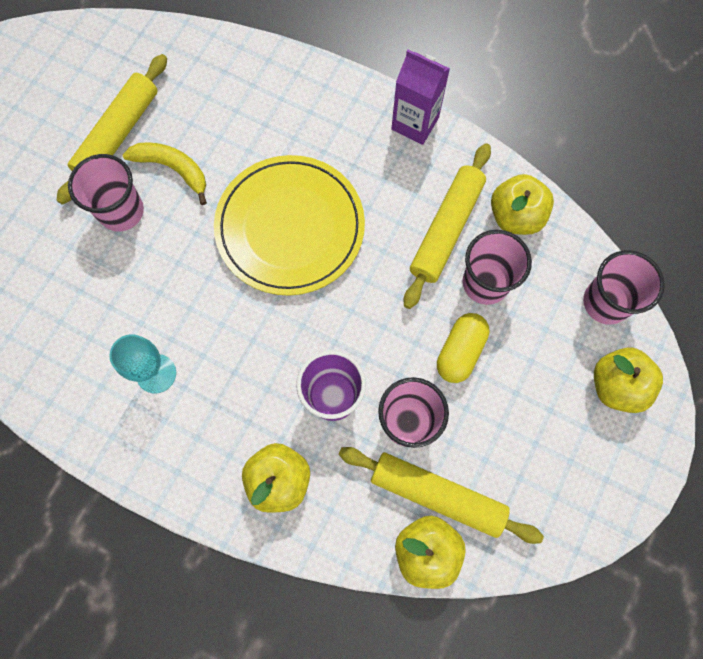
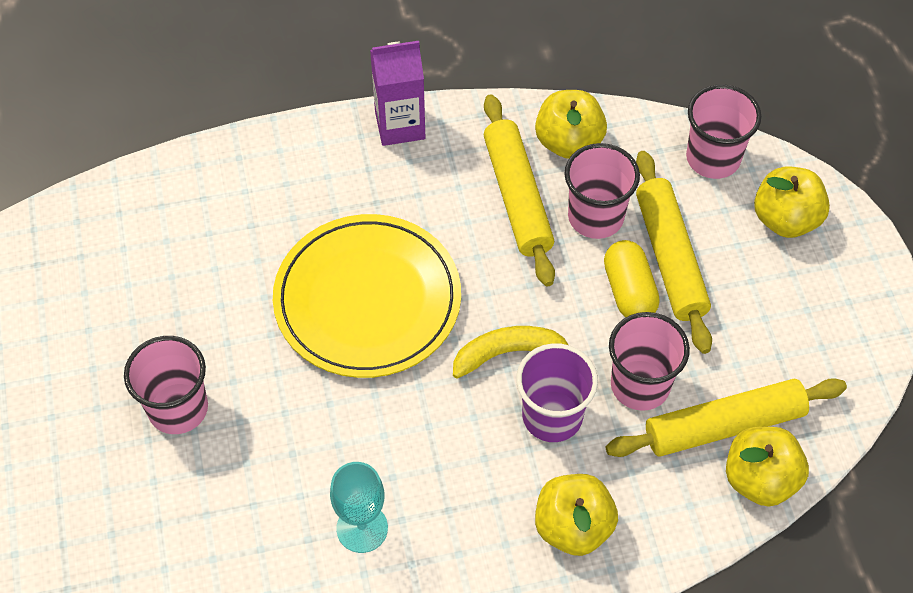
camera: 40 degrees left, 15 degrees down
yellow rolling pin [56,54,167,205] -> yellow rolling pin moved to [636,151,712,354]
yellow banana [123,142,207,205] -> yellow banana moved to [453,326,568,378]

